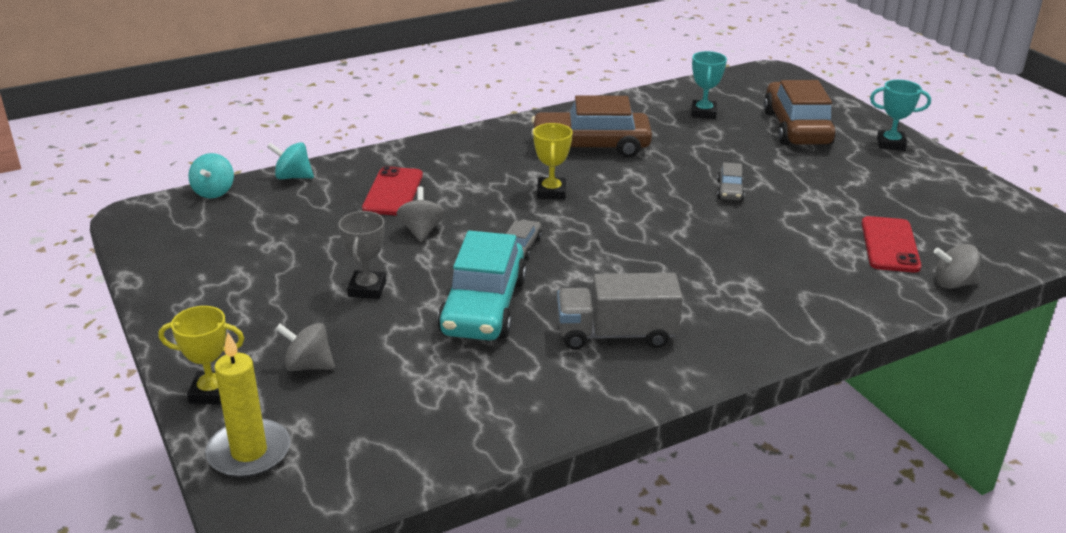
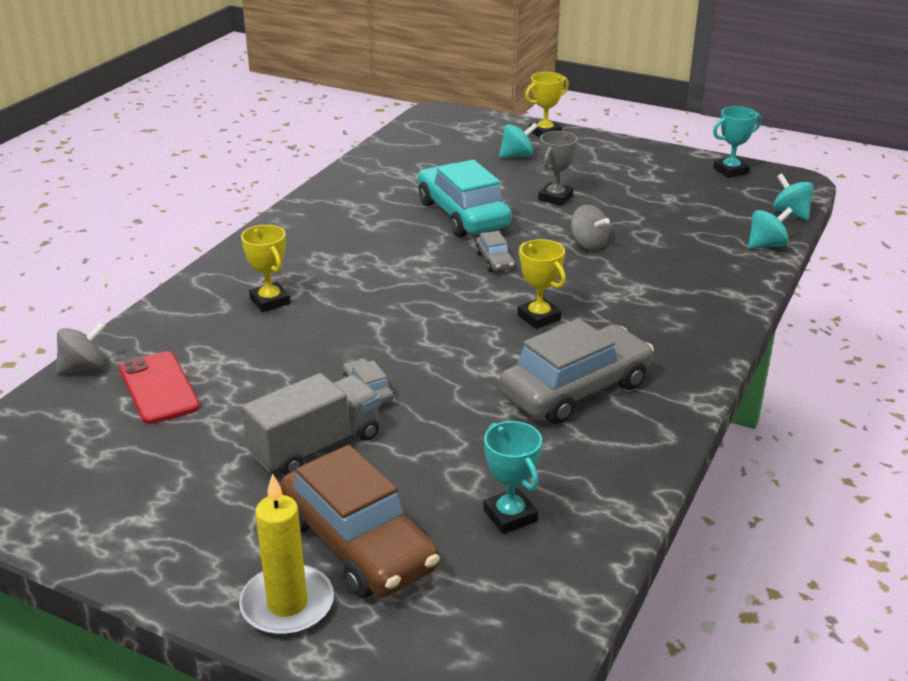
camera: 145 degrees right, 0 degrees up
yellow candle [205,333,291,478] -> yellow candle moved to [239,473,334,635]
grey spinning top [276,323,335,371] -> turquoise spinning top [499,123,538,158]
grey trophy [338,211,386,299] -> grey trophy turned 60 degrees clockwise [538,131,578,206]
red phone [362,166,423,216] -> none
brown car [531,95,652,158] -> grey car [499,319,654,424]
grey truck [557,273,683,350] -> grey truck moved to [241,373,381,475]
turquoise trophy [870,80,931,151] -> turquoise trophy moved to [713,106,762,178]
none -> yellow trophy [241,225,291,312]

